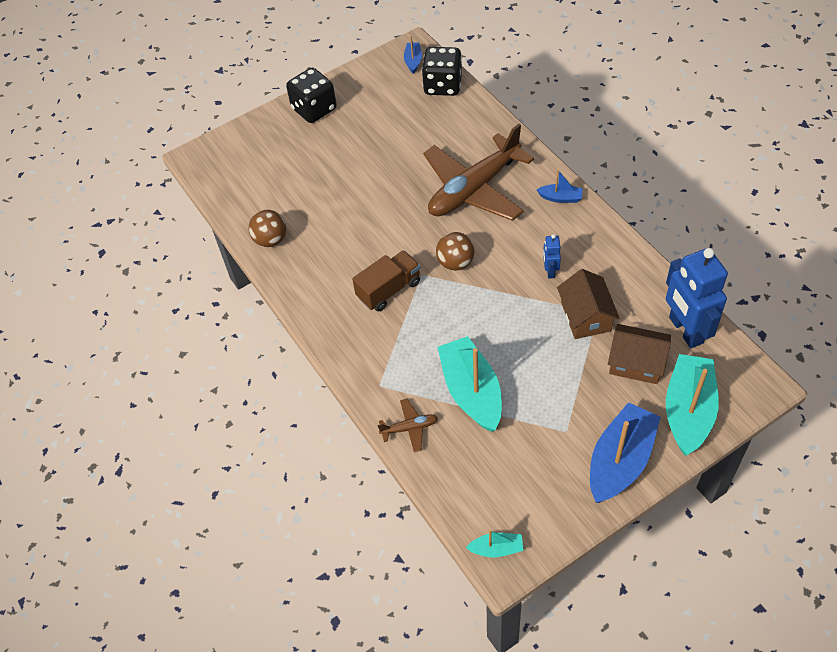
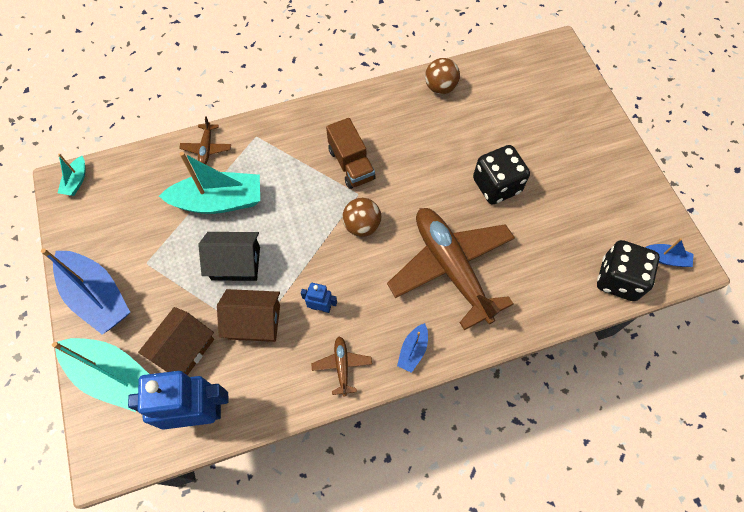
camera: 100 degrees right, 10 degrees up
black dice [286,68,337,123] -> black dice moved to [473,145,530,205]
none -> black house [198,232,260,281]
none -> brown plane [311,336,372,396]

